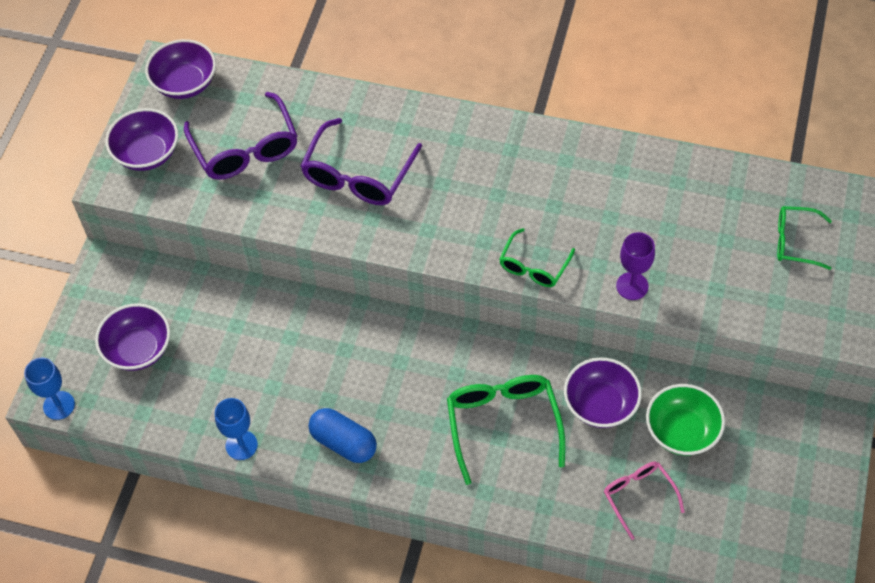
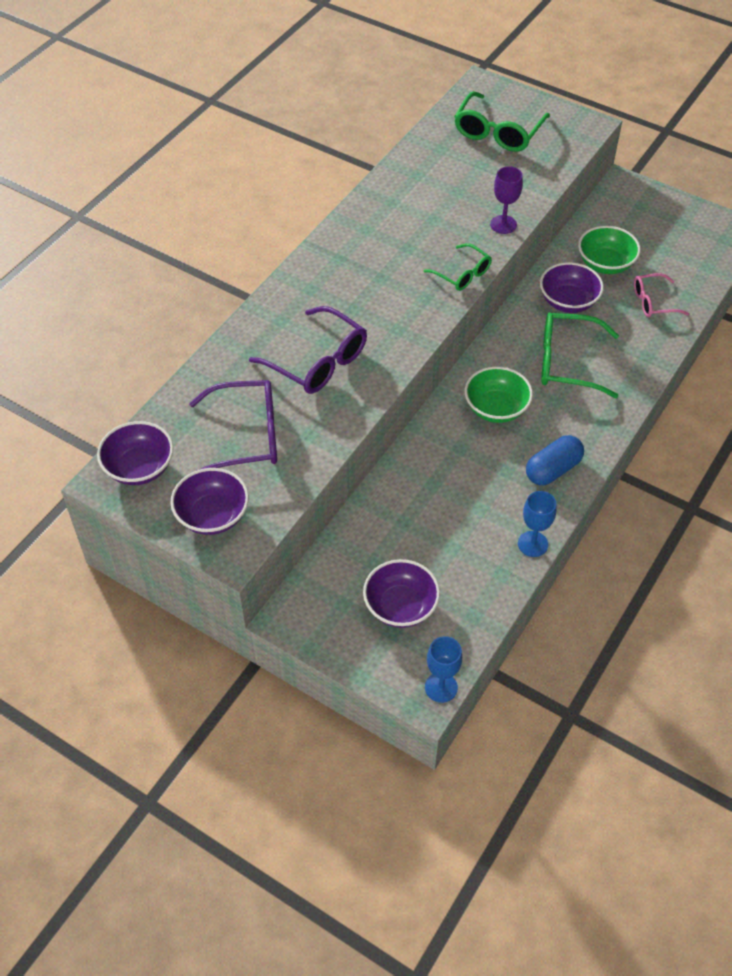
camera: 75 degrees left, 5 degrees down
green glasses [777,206,832,270] -> green glasses [454,91,550,152], size x1.66
none -> green bowl [465,366,533,423]

